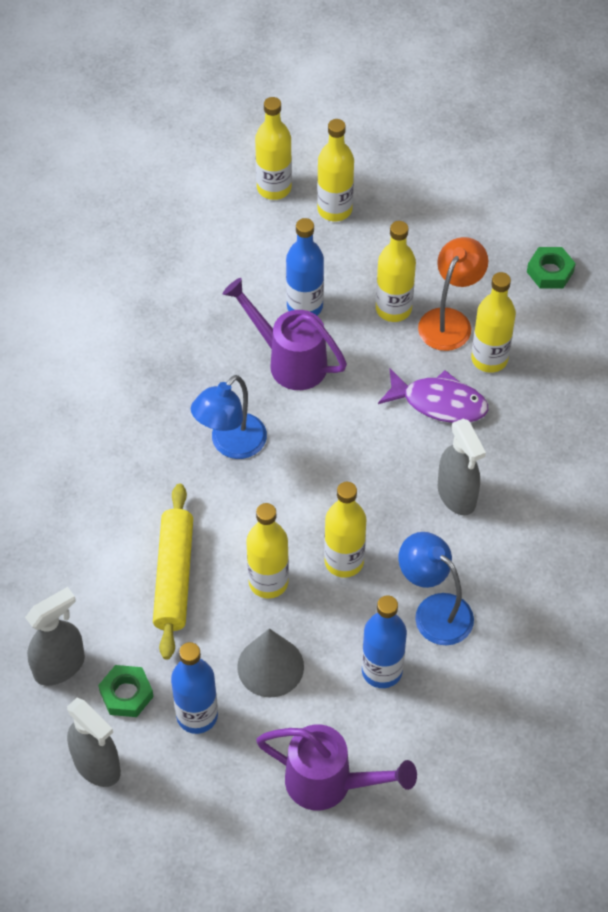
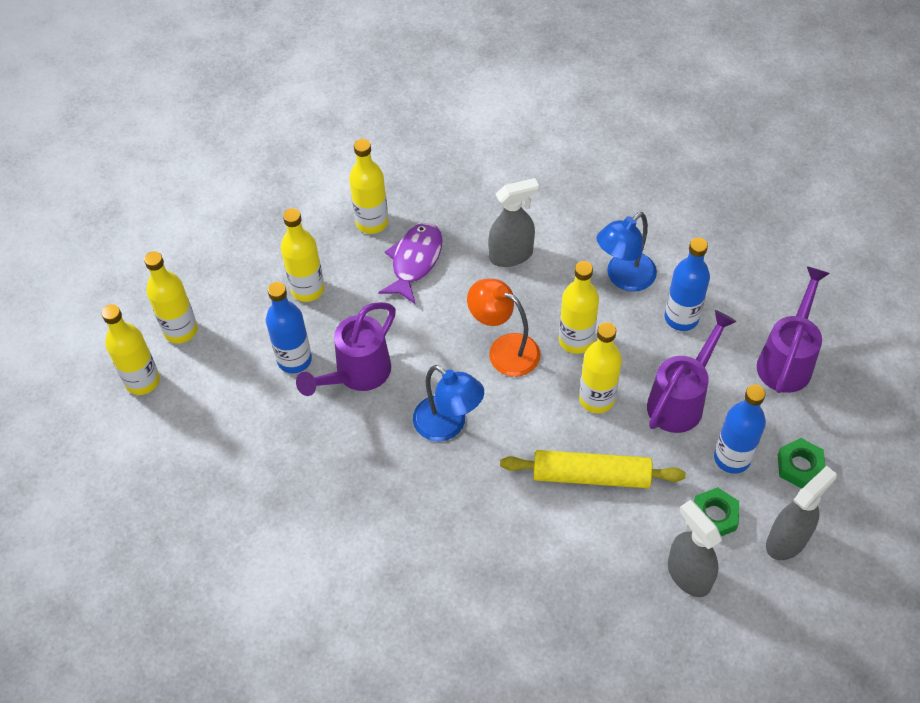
camera: 85 degrees left, 0 degrees up
grey cone [237,628,304,697] -> purple watering can [647,310,736,433]
orange lamp [418,237,488,351] -> orange lamp moved to [467,279,541,377]
green nut [527,247,576,288] -> green nut moved to [778,438,825,489]

